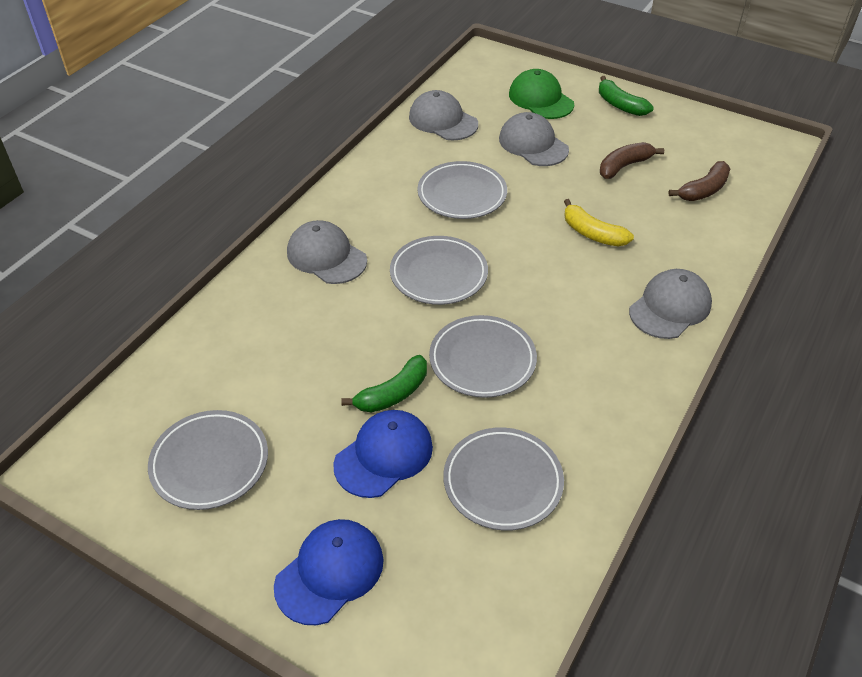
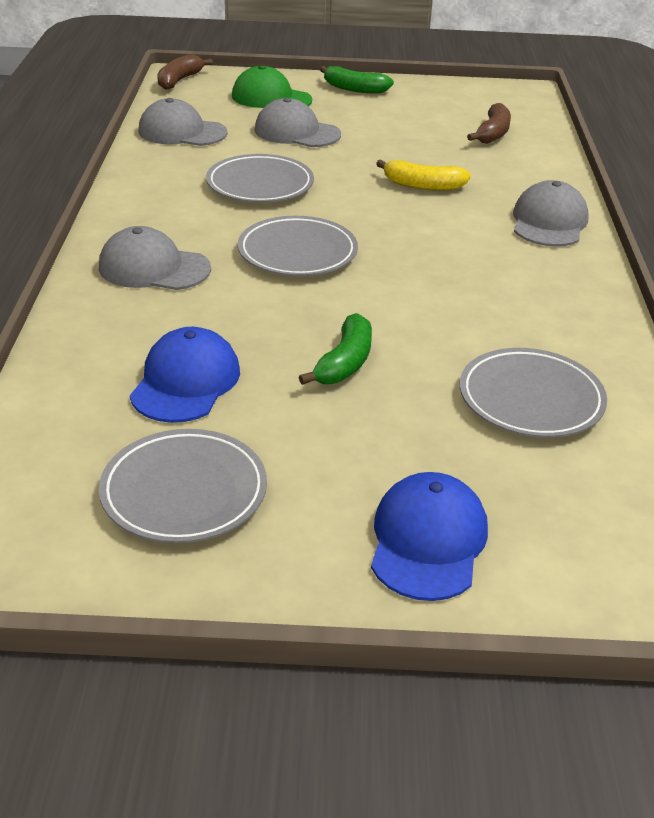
camera: 30 degrees left, 10 degrees down
blue cap [333,410,433,498] -> blue cap moved to [130,327,240,423]
grey plate [429,315,537,398] -> none
brown banana [600,142,664,179] -> brown banana moved to [157,54,213,90]

